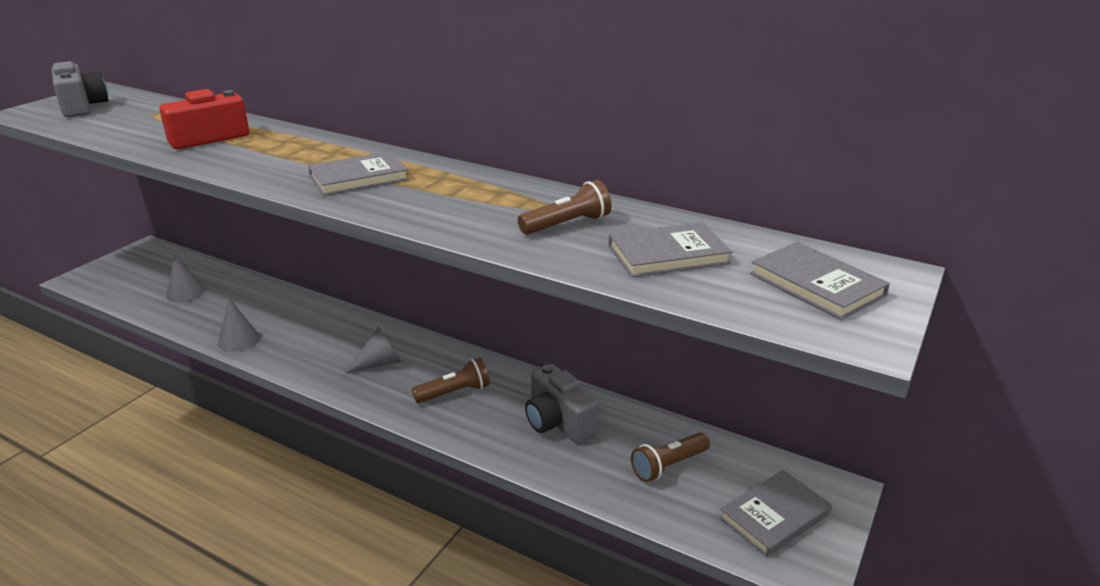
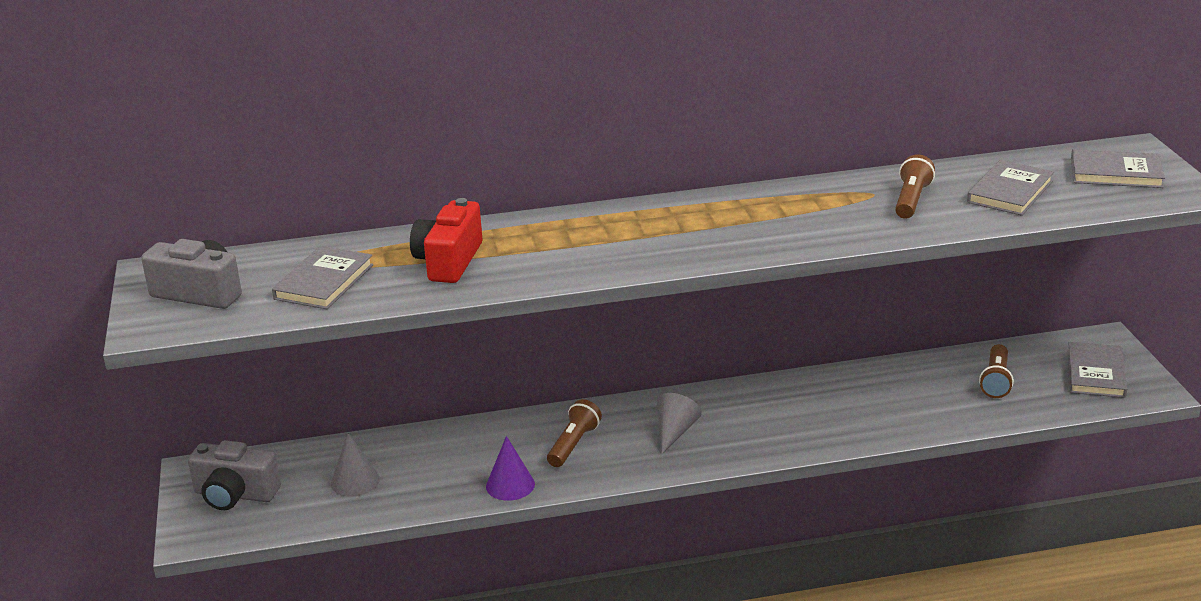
camera: 40 degrees left, 0 degrees up
grey cone [218,298,260,352] -> purple cone [486,436,535,501]
grey book [308,151,409,196] -> grey book moved to [272,246,373,309]
brown flashlight [412,357,490,403] -> brown flashlight moved to [547,399,602,467]
grey camera [525,364,599,444] -> grey camera moved to [188,440,281,510]

